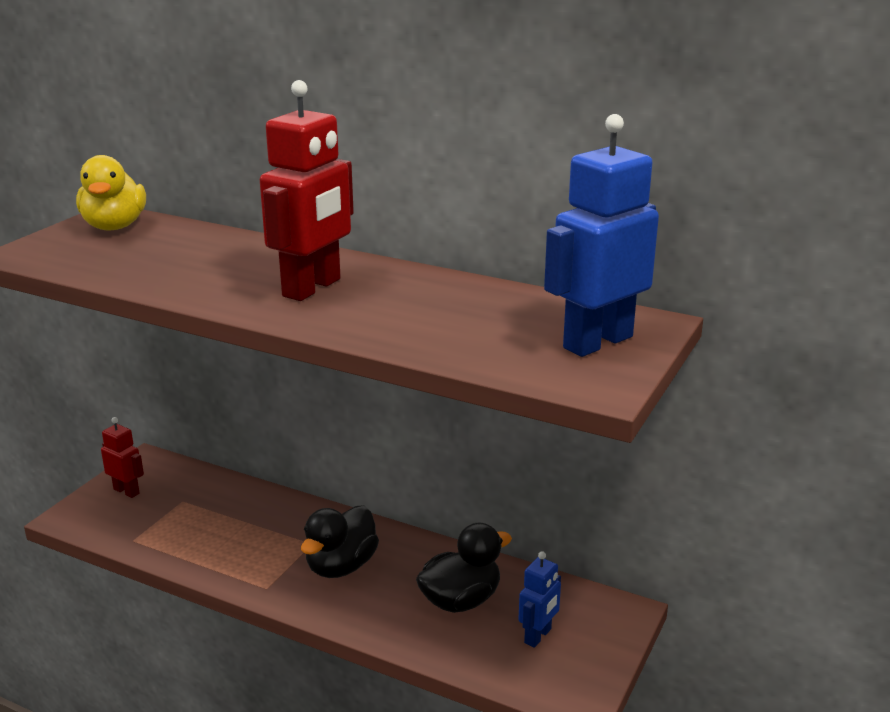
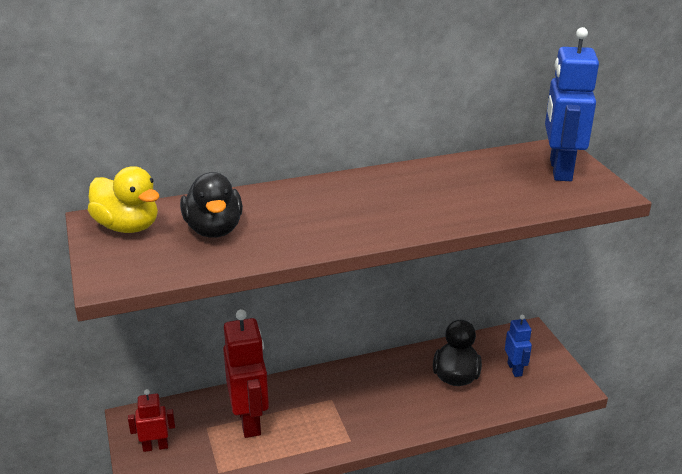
camera: 45 degrees left, 5 degrees up
red robot [260,80,354,301] -> red robot moved to [223,309,269,438]
black duck [301,505,379,578] -> black duck moved to [180,172,243,238]

